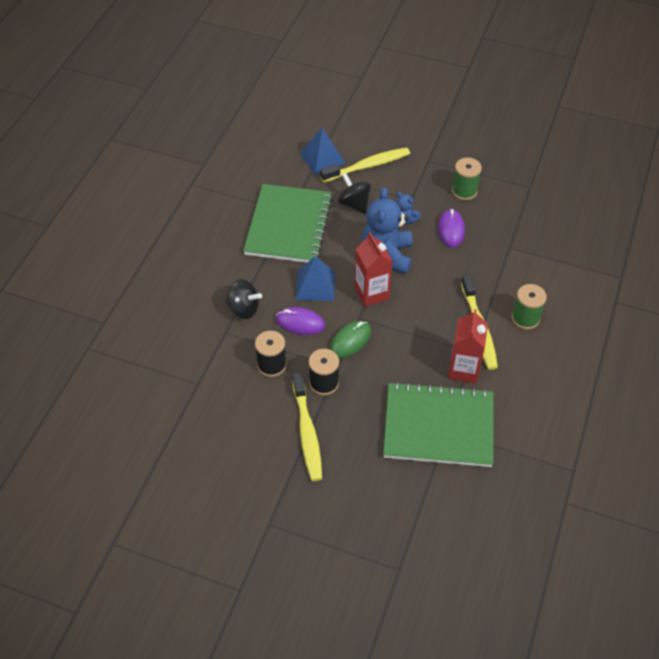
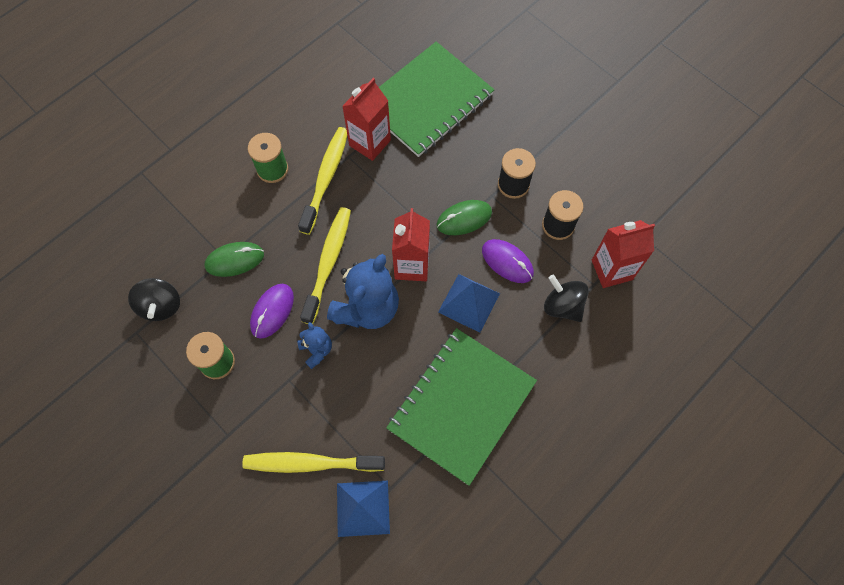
camera: 155 degrees left, 15 degrees up
yellow toothbrush [293,372,322,481] -> yellow toothbrush moved to [300,207,351,324]
black spinning top [338,173,371,214] -> black spinning top moved to [128,278,180,321]
green notebook [383,382,494,467] -> green notebook turned 75 degrees counterclockwise [379,42,494,157]
none -> green mouse [205,242,264,277]
none -> red carton [592,220,655,288]

